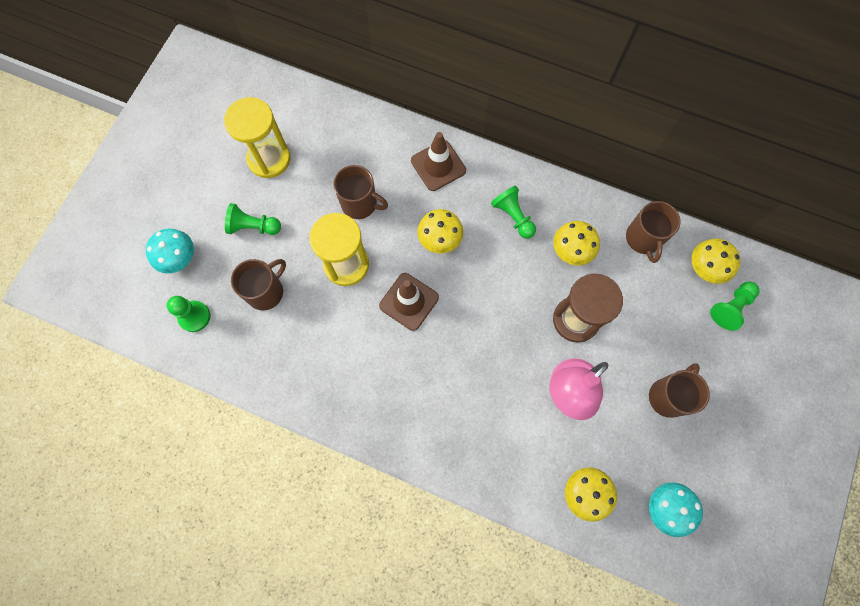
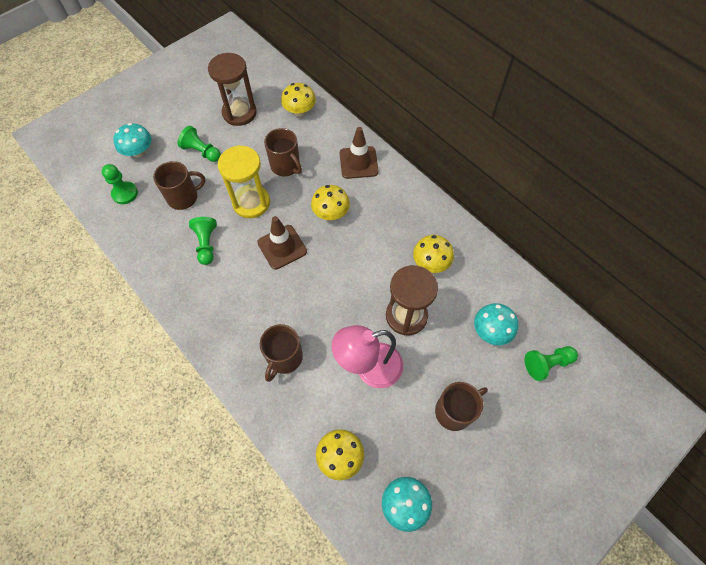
camera: 25 degrees right, 10 degrees down
yellow hourglass [224,97,291,178] -> brown hourglass [208,53,257,126]
green pawn [491,186,536,239] -> green pawn moved to [189,217,217,265]
brown mug [626,201,680,263] -> brown mug moved to [260,324,303,382]
yellow mushroom [692,239,741,284] -> yellow mushroom moved to [281,83,316,116]
none -> turquoise mushroom [474,303,518,345]

